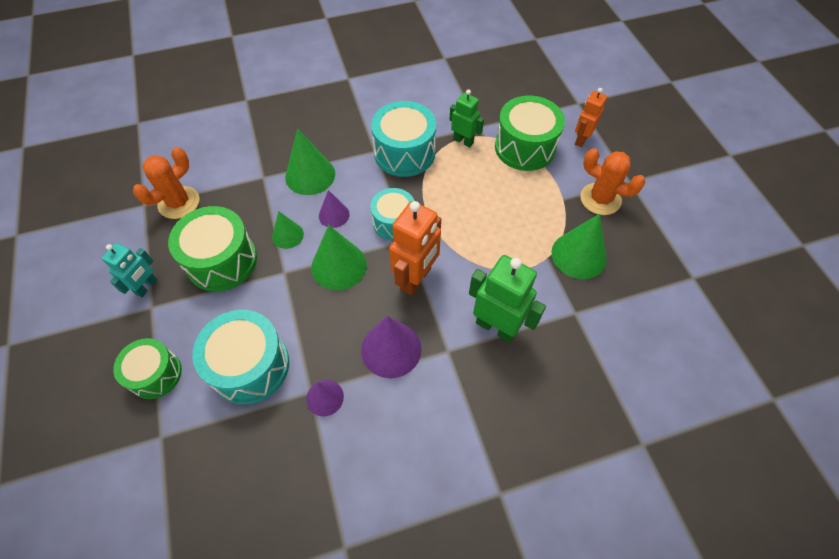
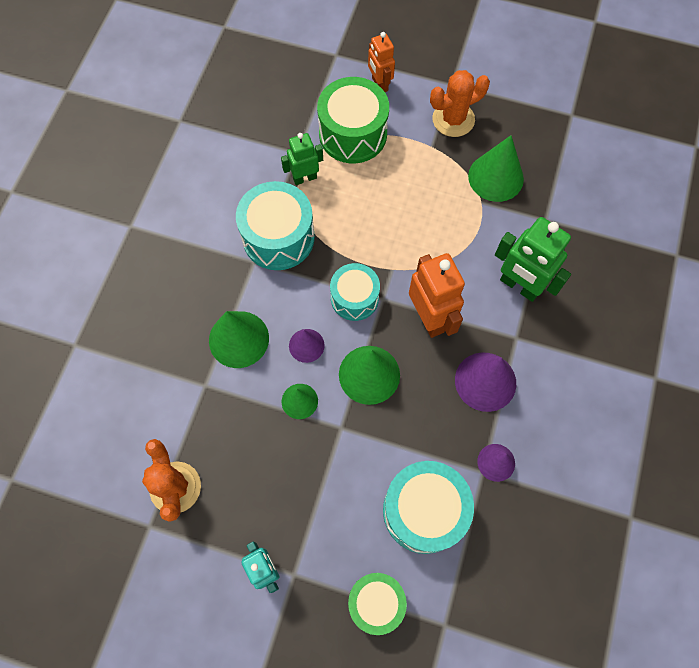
camera: 55 degrees left, 10 degrees up
green drum [168,206,257,292] -> none
green robot [469,255,546,343] -> green robot turned 120 degrees counterclockwise [495,217,571,302]

